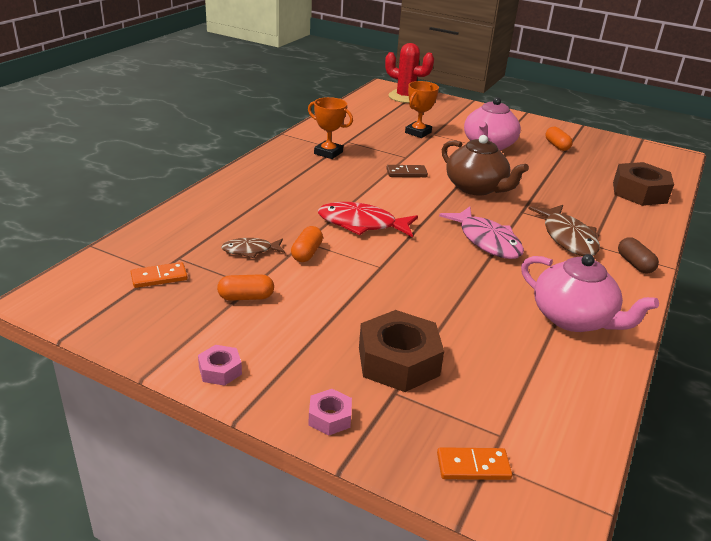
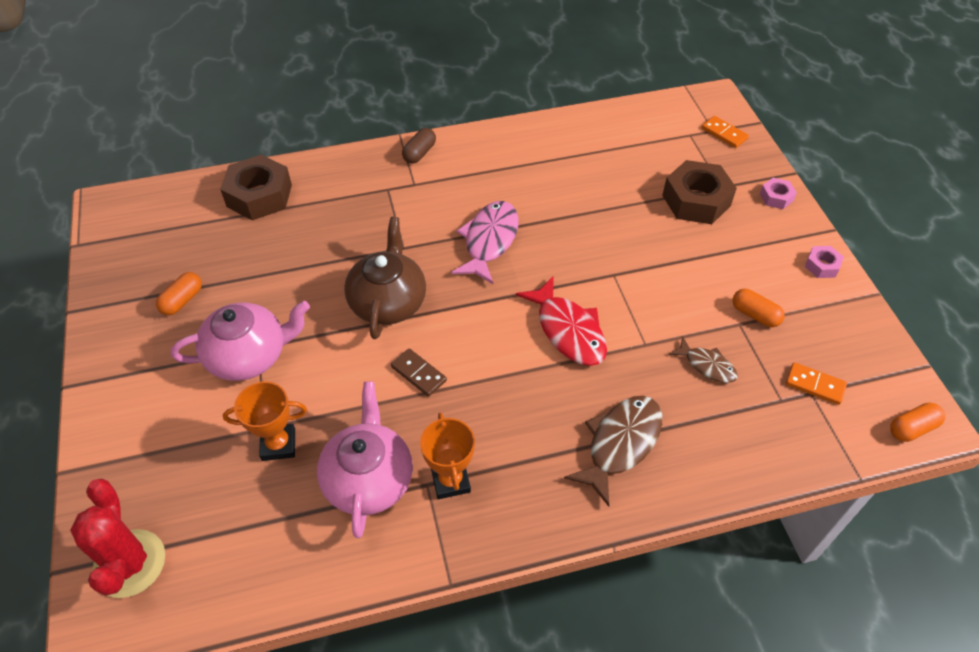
camera: 130 degrees left, 20 degrees up
orange capsule [291,226,323,262] -> orange capsule moved to [890,403,945,442]
pink teapot [521,254,659,332] -> pink teapot moved to [317,382,413,538]
brown fish [528,205,600,256] -> brown fish moved to [564,396,662,507]

